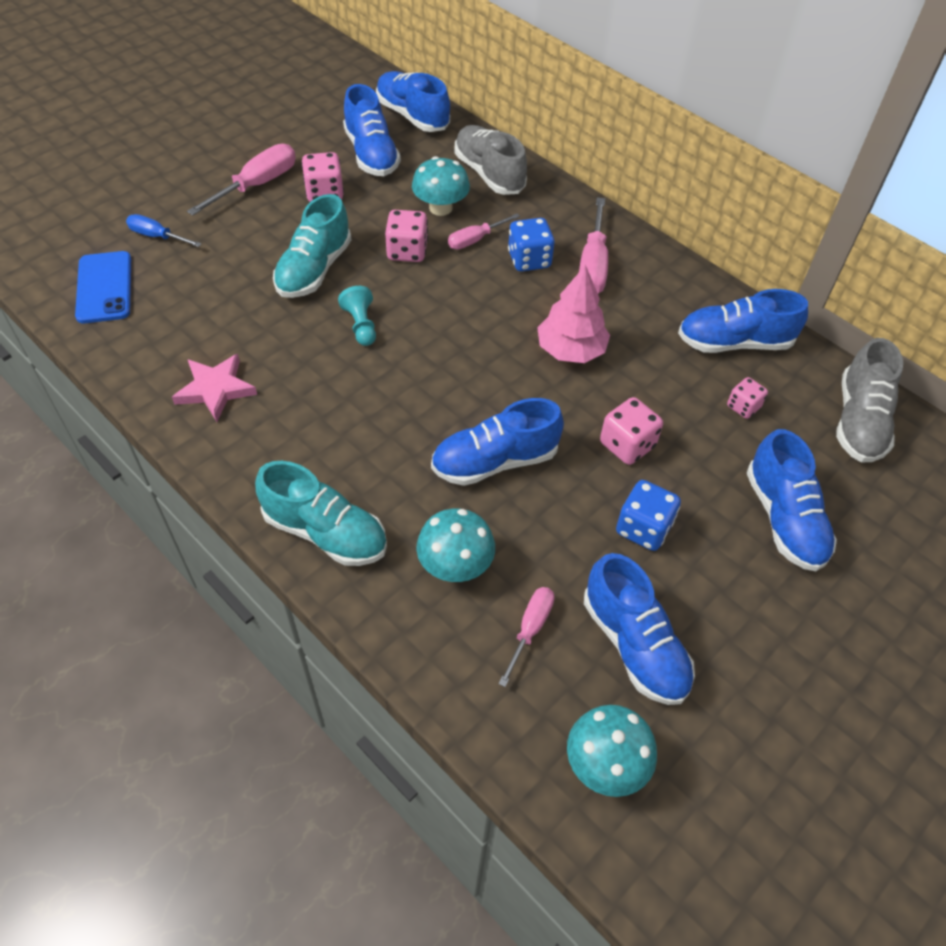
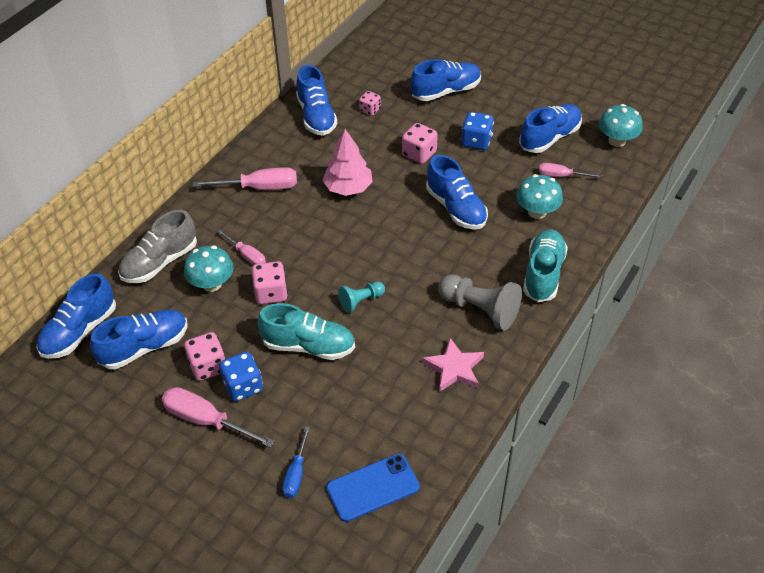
camera: 100 degrees left, 5 degrees down
blue dice [508,218,555,272] -> blue dice moved to [219,351,263,401]
grey shoe [836,338,903,462] -> none
none -> grey pawn [438,274,522,330]

